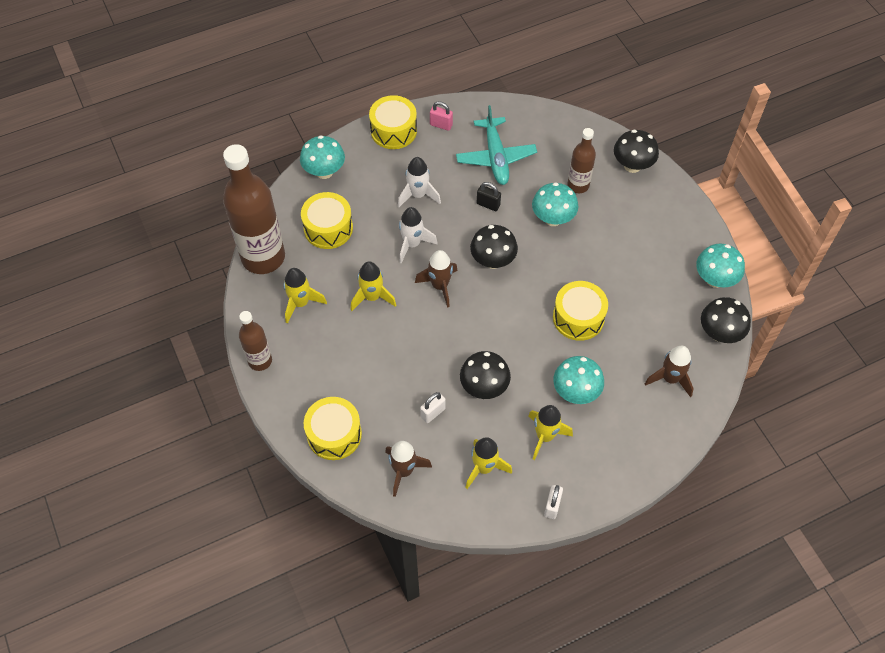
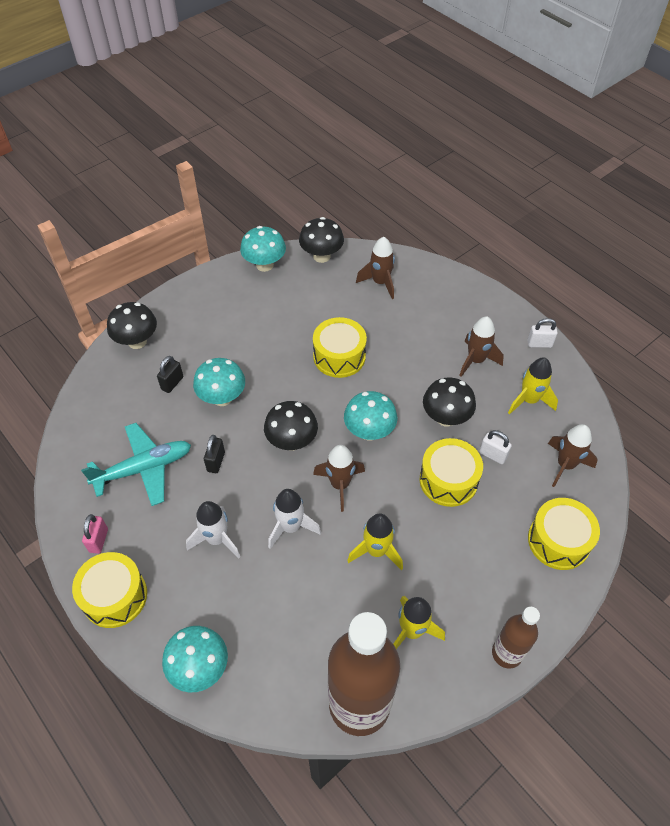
camera: 105 degrees left, 5 degrees down
yellow drum [301,192,353,249] -> yellow drum moved to [420,438,483,507]
yellow rocket [528,405,573,460] -> brown rocket [459,316,504,377]
turquoise mushroom [553,356,604,404] -> turquoise mushroom moved to [344,391,397,441]
brown bottle [568,128,596,193] -> black padlock [157,356,183,393]

